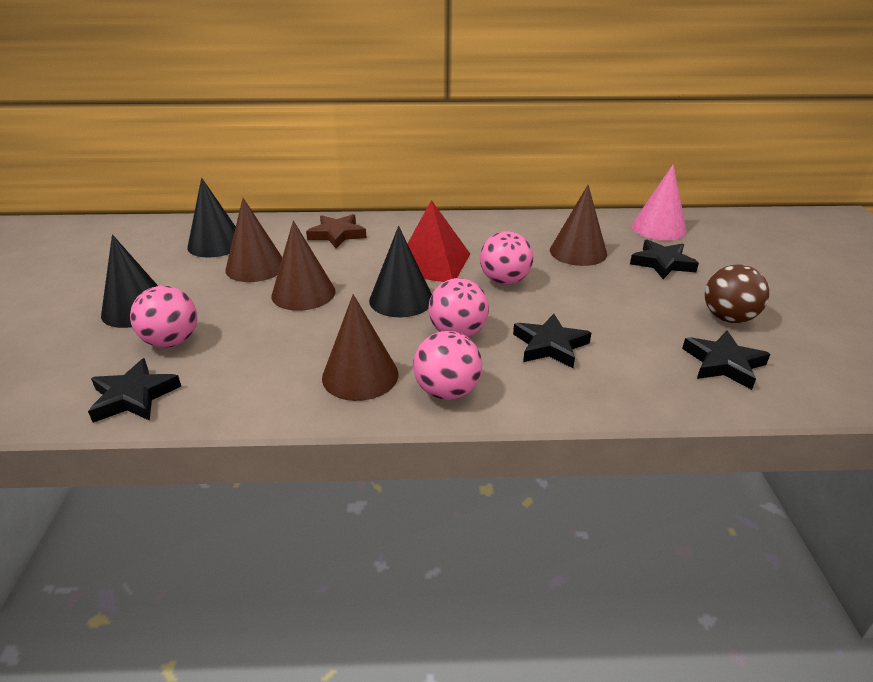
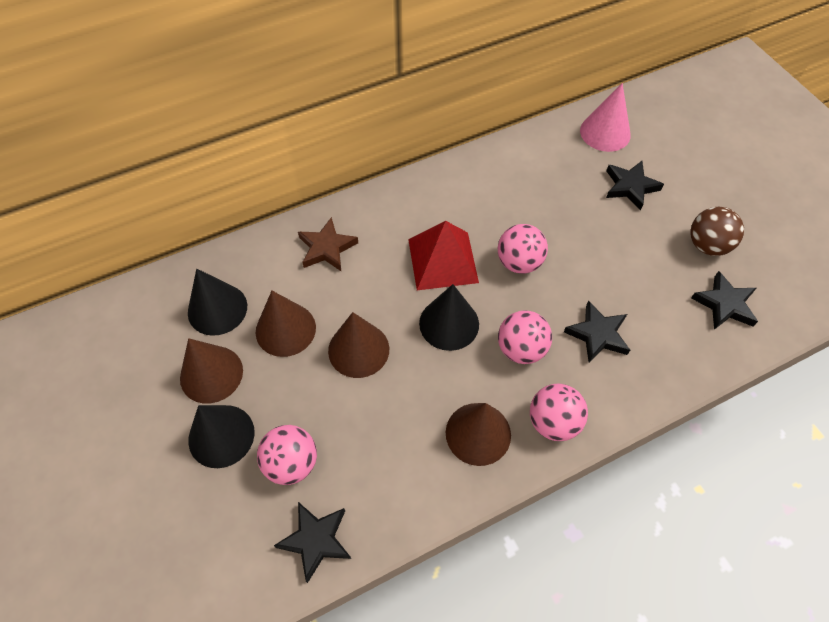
camera: 25 degrees left, 25 degrees up
brown cone [550,185,607,266] -> brown cone moved to [180,338,243,404]

